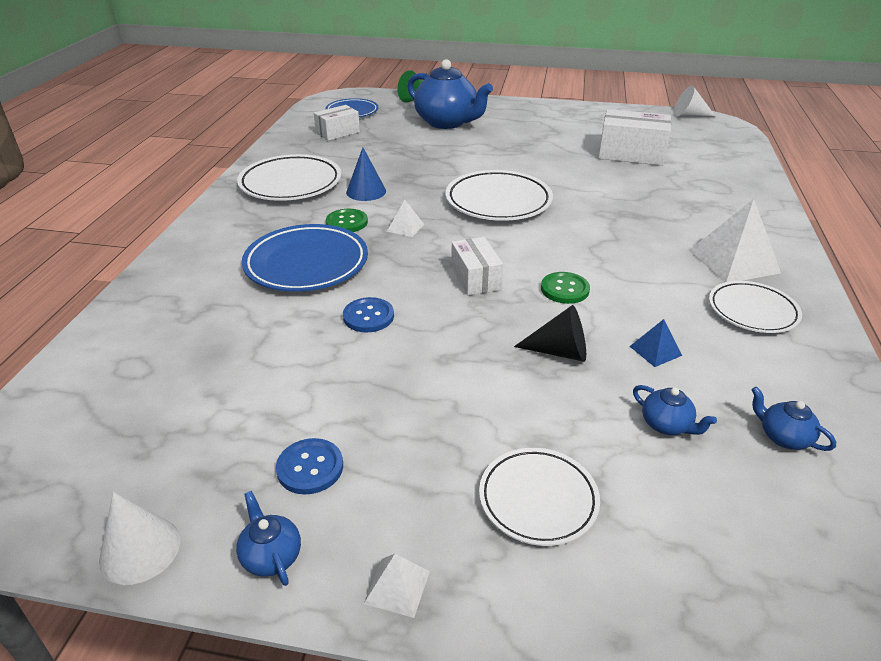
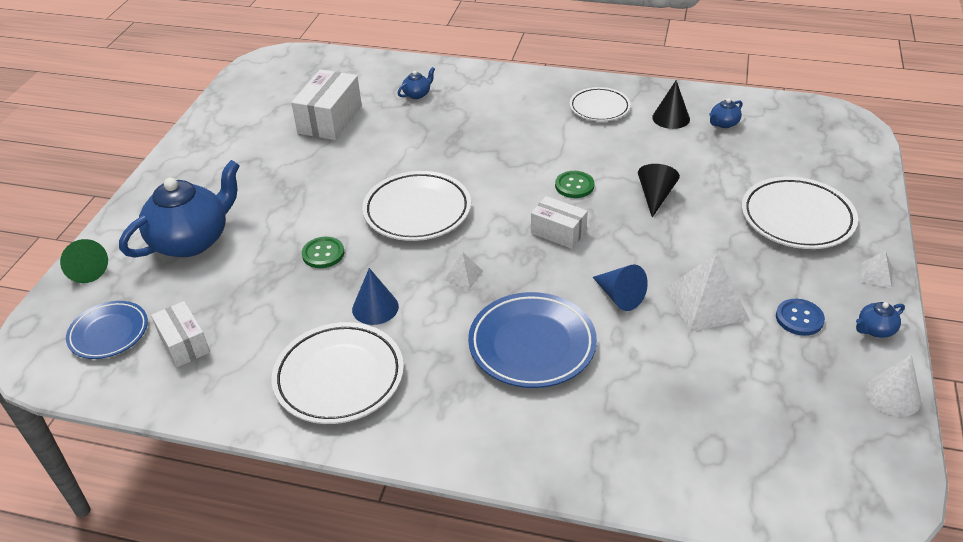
camera: 85 degrees left, 5 degrees up
green button [326,209,368,232] -> green button moved to [302,237,344,268]
blue button [343,297,394,332] -> blue cone [593,265,648,311]
white box [451,237,503,296] -> white box turned 45 degrees clockwise [531,196,588,249]
white plate [479,448,600,546] -> white plate [742,177,858,249], size x1.57
blue pyramid [630,319,682,367] -> none
blue teapot [633,385,717,435] -> blue teapot moved to [397,67,435,99]
white cone [674,85,716,117] -> none
white pyramid [689,199,781,282] -> white pyramid moved to [666,252,750,332]
none -> black cone [652,80,690,129]

